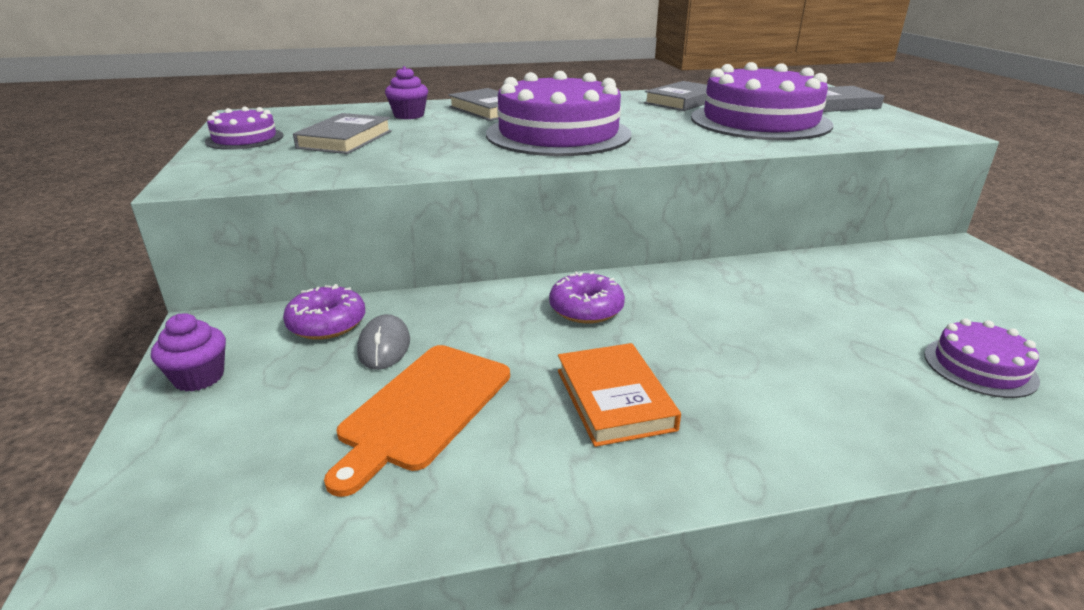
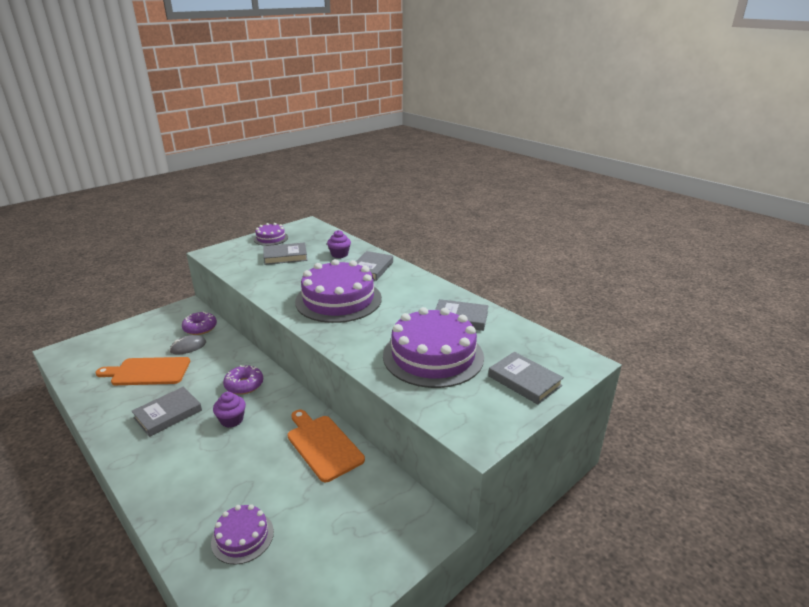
camera: 60 degrees right, 0 degrees up
purple cupcake [151,313,226,391] -> purple cupcake moved to [213,392,246,428]
orange book [558,343,681,447] -> grey book [131,387,202,437]
none -> orange cutting board [288,410,365,482]

